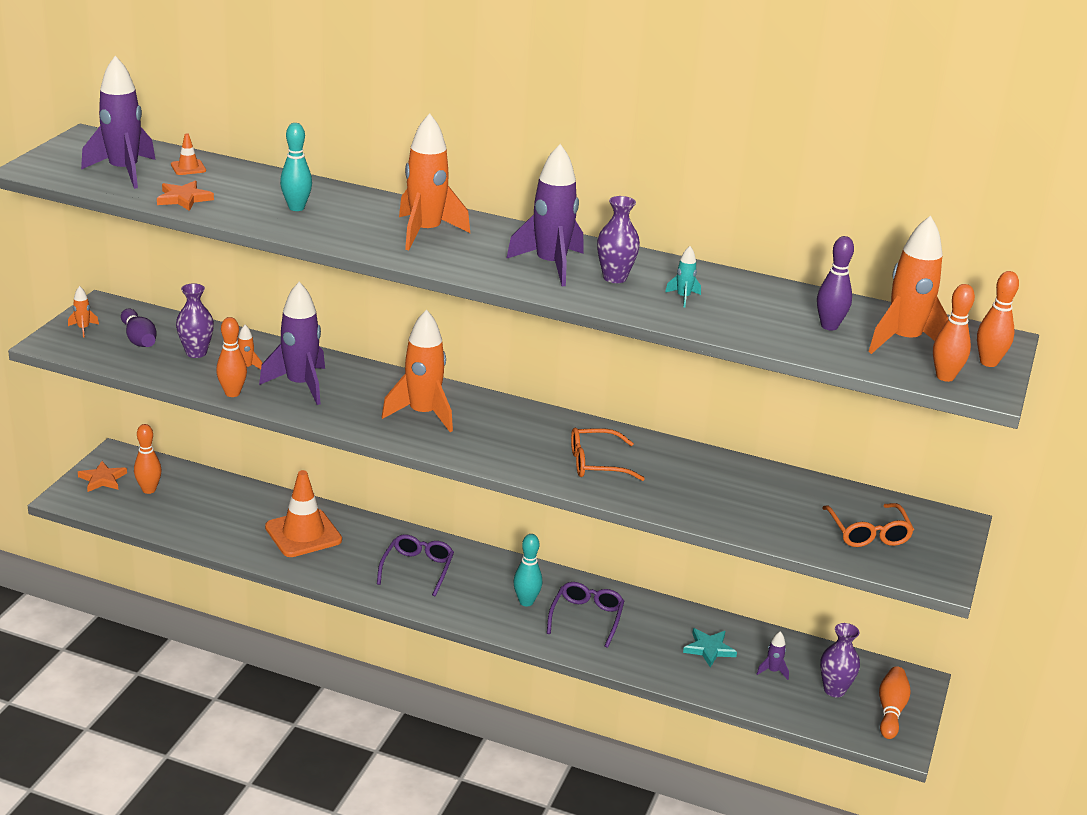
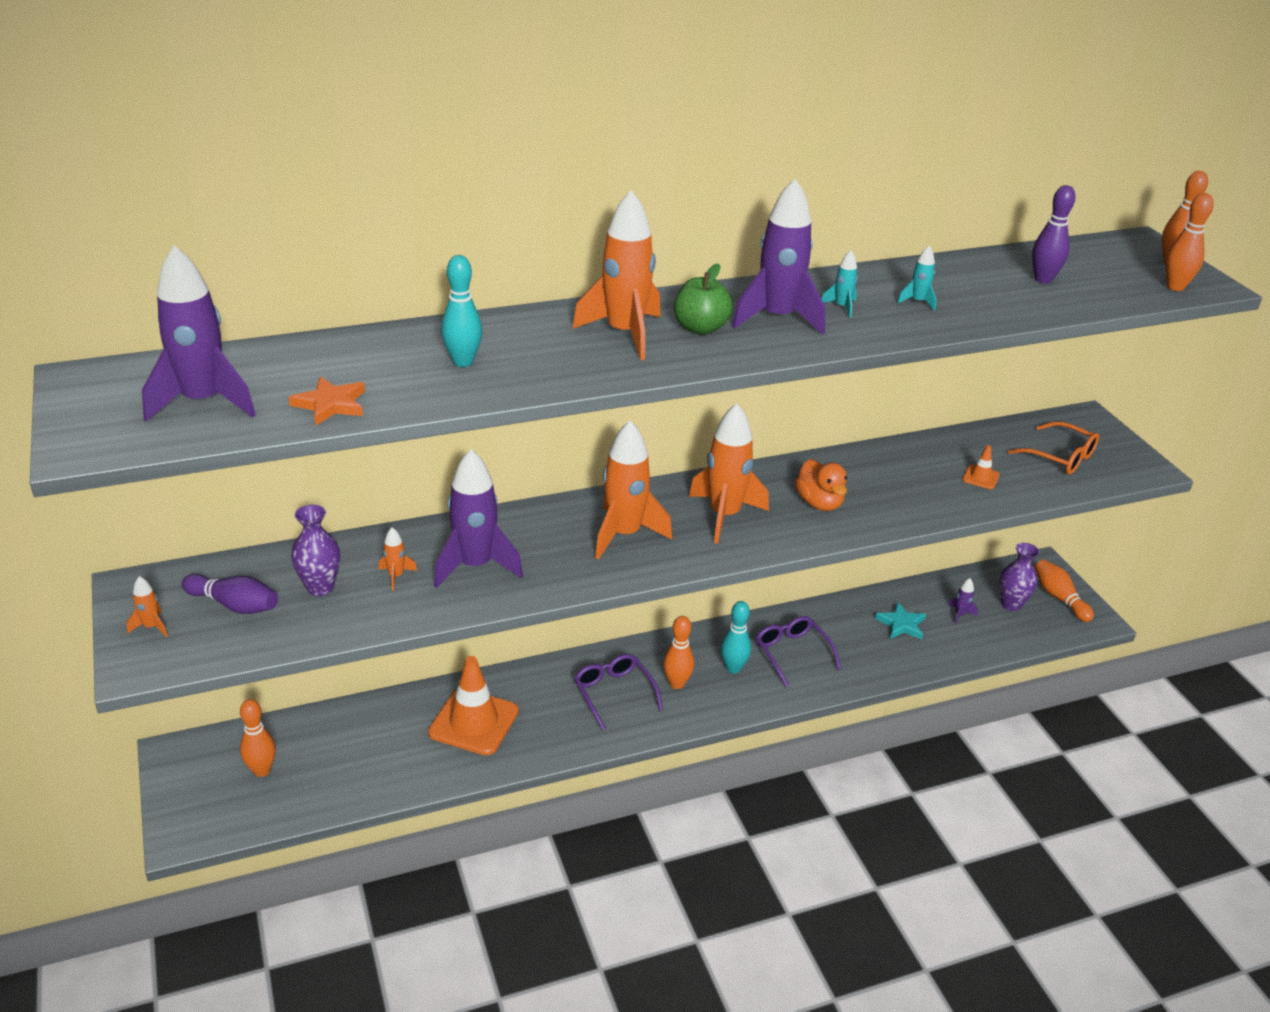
camera: 40 degrees left, 5 degrees up
orange star [78,461,127,492] -> none
orange traffic cone [171,133,206,175] -> orange traffic cone moved to [962,445,1000,489]
orange bowling pin [216,317,247,397] -> orange bowling pin moved to [663,616,694,689]
orange glasses [571,428,645,481] -> orange duck [795,459,847,511]
purple vase [597,196,640,283] -> turquoise rocket [822,250,858,318]
orange rocket [869,215,948,354] -> orange rocket moved to [689,403,769,544]
none -> green apple [674,263,733,335]

